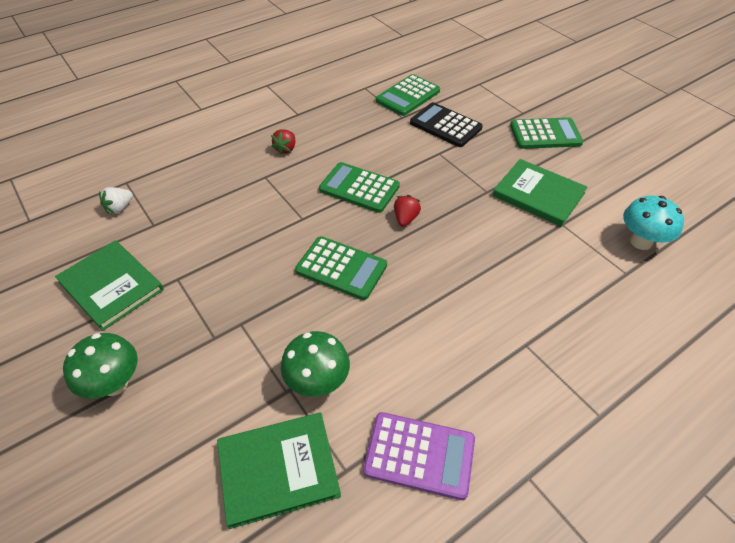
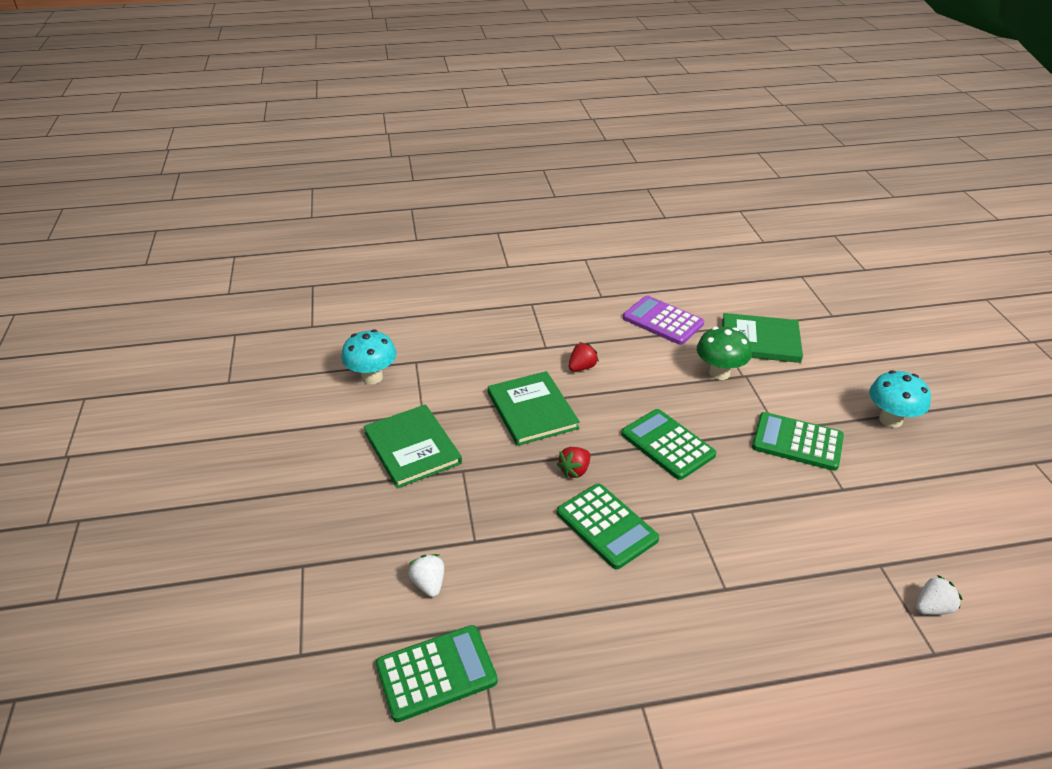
camera: 155 degrees left, 10 degrees down
green book [55,240,164,331] -> green book moved to [488,371,580,446]
green mushroom [63,333,138,398] -> turquoise mushroom [869,370,931,428]
red strawberry [271,129,295,155] -> red strawberry moved to [569,342,599,371]
black calculator [410,102,483,147] -> white strawberry [408,554,444,597]
green calculator [510,117,583,149] -> green calculator moved to [752,412,844,471]

